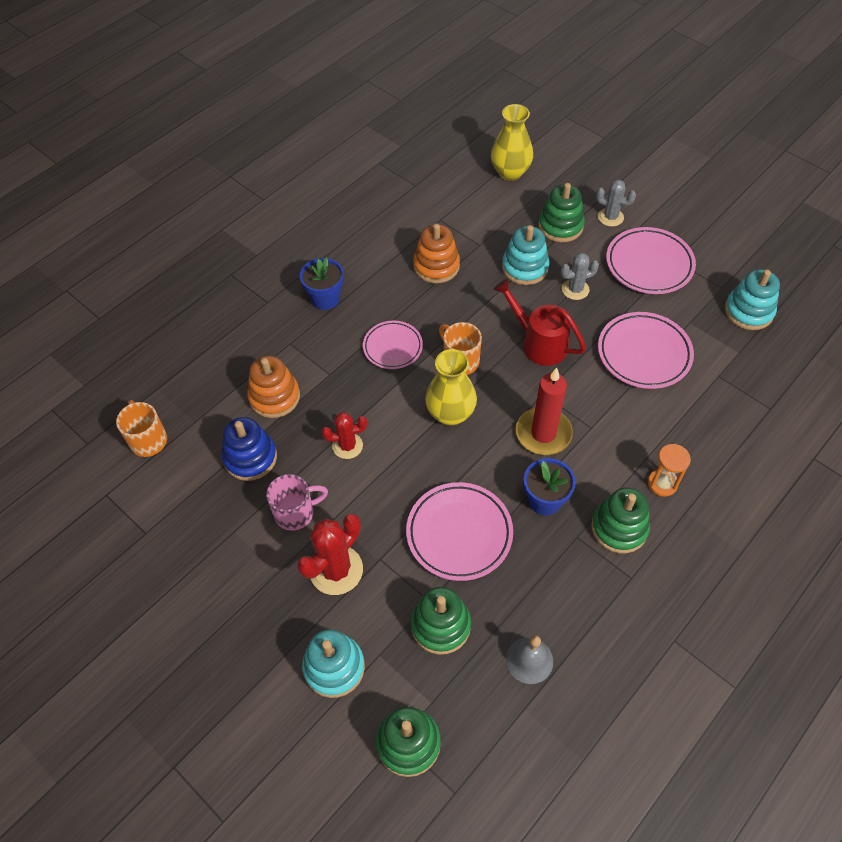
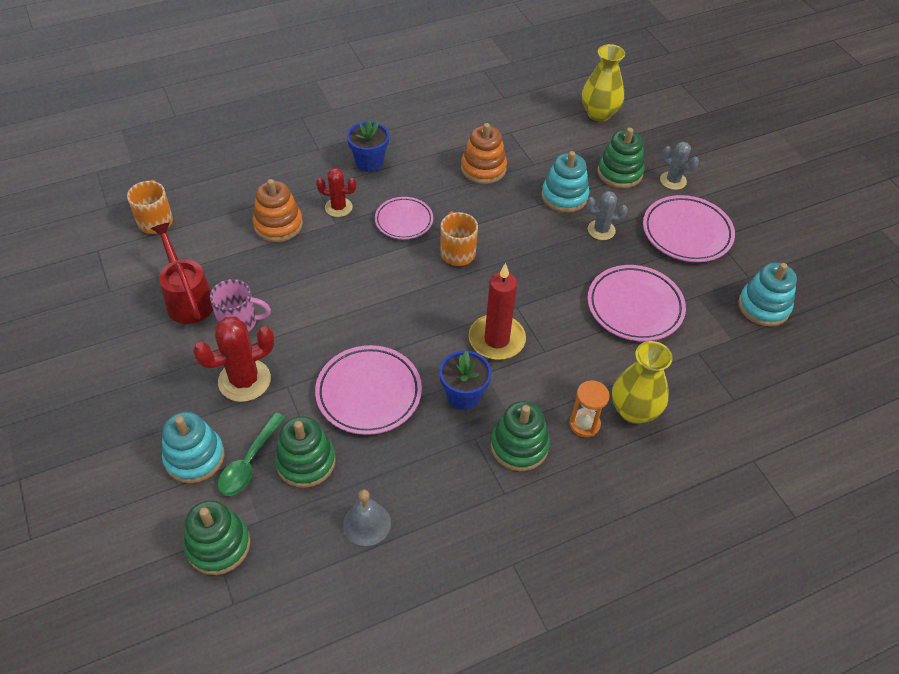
camera: 20 degrees right, 5 degrees down
blue stacking toy [222,417,277,481] -> none
red cactus [322,412,367,459] -> red cactus moved to [316,168,356,217]
yellow vase [425,349,477,426] -> yellow vase moved to [612,341,672,424]
red watering can [493,279,586,366] -> red watering can moved to [151,222,213,324]
none -> green spoon [218,412,286,496]

